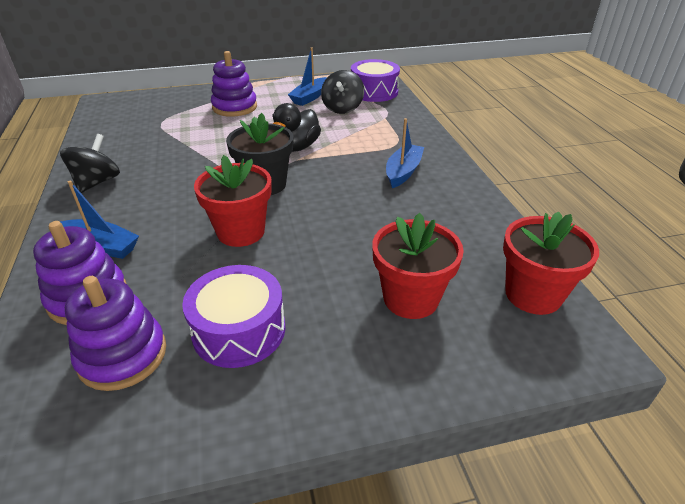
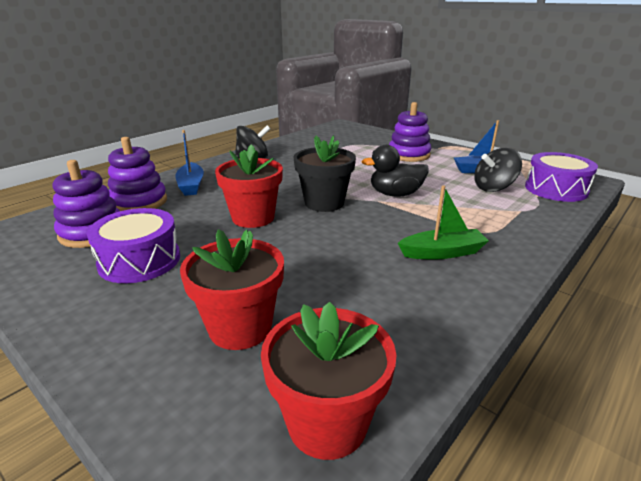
camera: 55 degrees right, 10 degrees down
blue boat [386,118,424,188] -> green boat [398,185,489,259]

